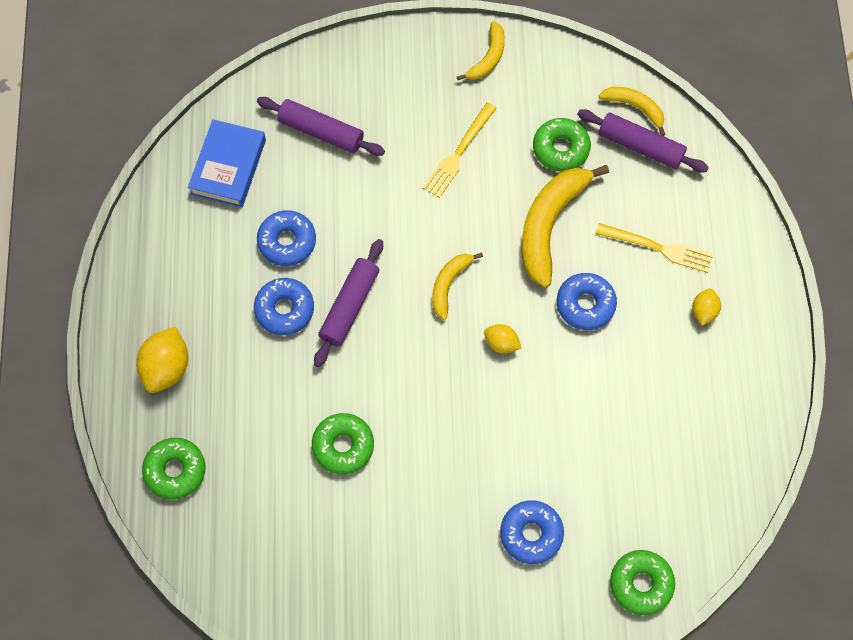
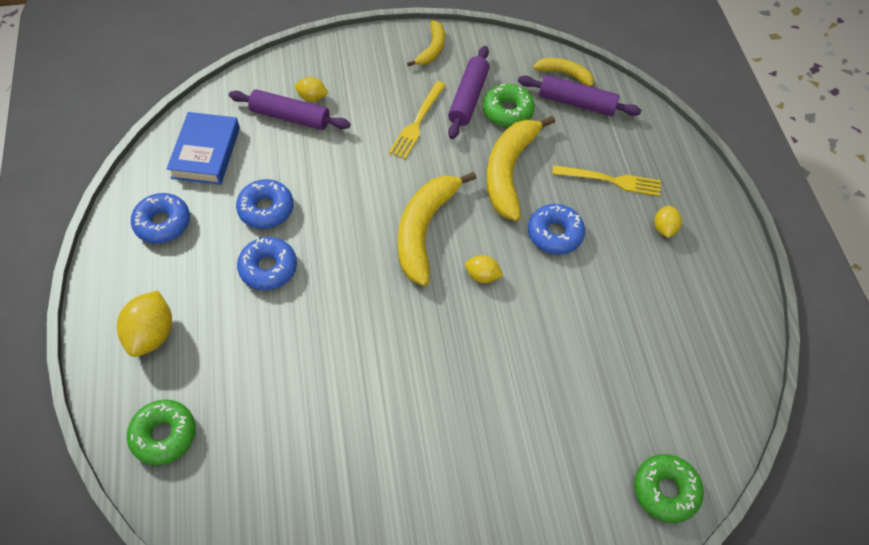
camera: 10 degrees left, 10 degrees down
green donut [312,413,374,474] -> none
purple rolling pin [314,239,383,367] -> purple rolling pin moved to [448,46,489,139]
yellow banana [432,252,483,320] -> yellow banana [398,172,476,286], size x1.84
blue donut [500,500,564,564] -> blue donut moved to [131,193,190,244]
none -> yellow lemon [295,77,328,102]

